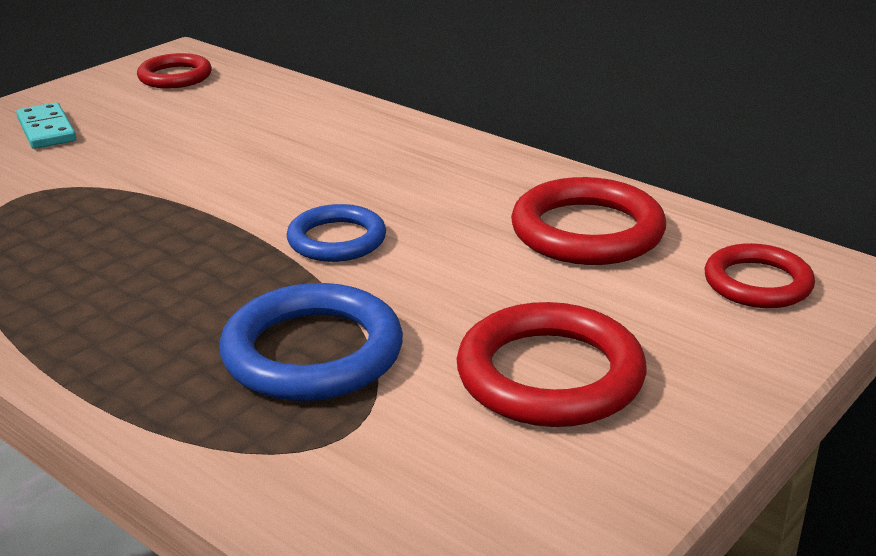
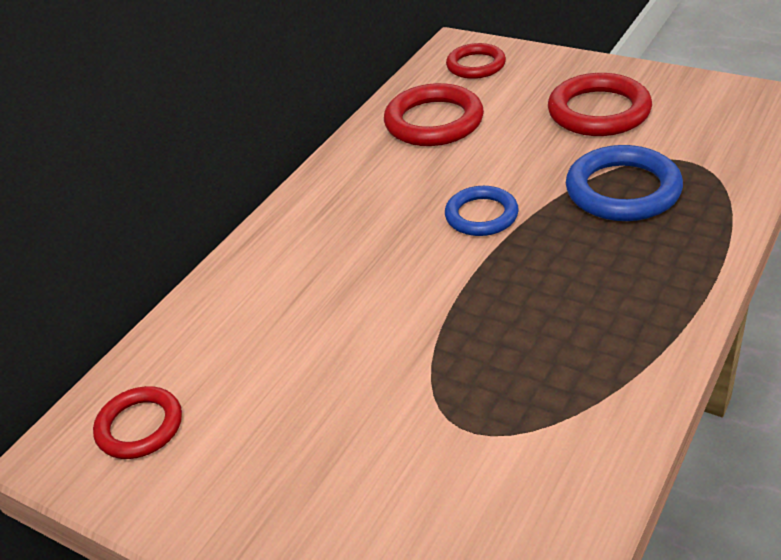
camera: 95 degrees left, 10 degrees up
turquoise domino [16,102,76,149] -> none

